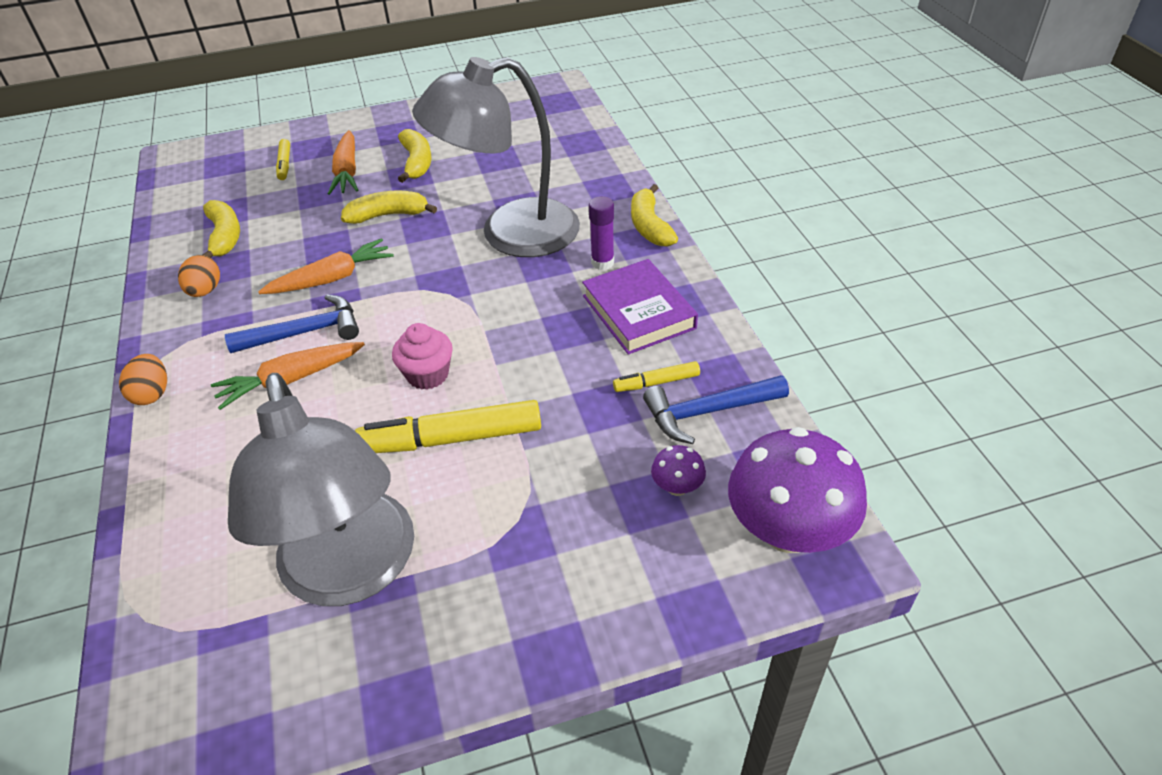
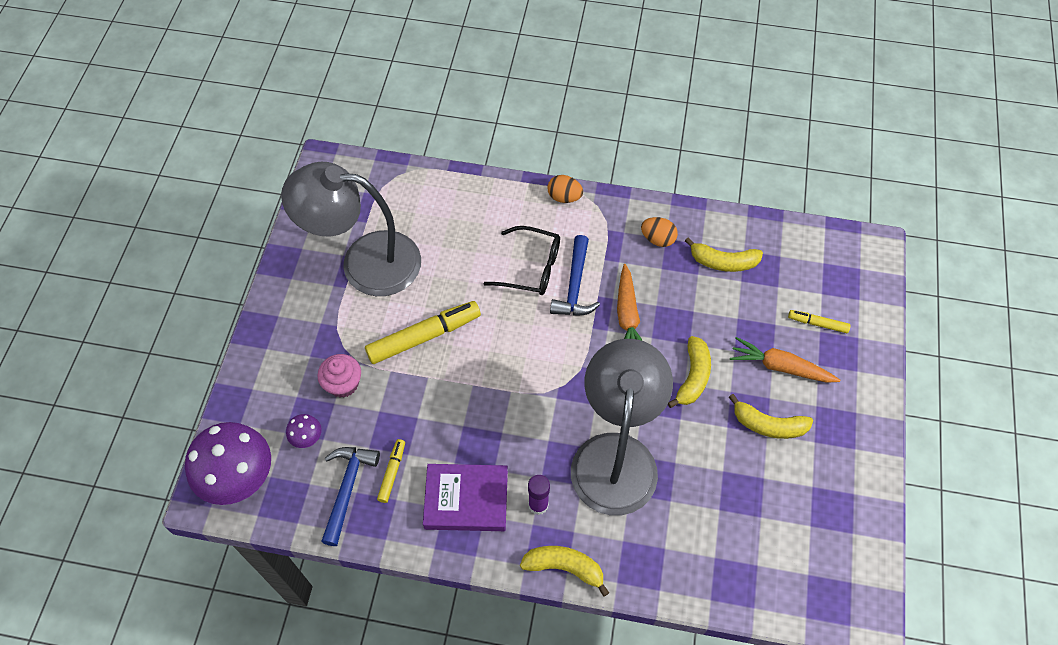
camera: 115 degrees right, 15 degrees up
orange carrot [211,342,365,410] -> black glasses [483,226,560,295]
yellow marker [355,400,541,453] -> yellow marker turned 45 degrees clockwise [365,301,481,364]
pink cupcake [392,323,453,390] -> pink cupcake moved to [317,354,361,398]

